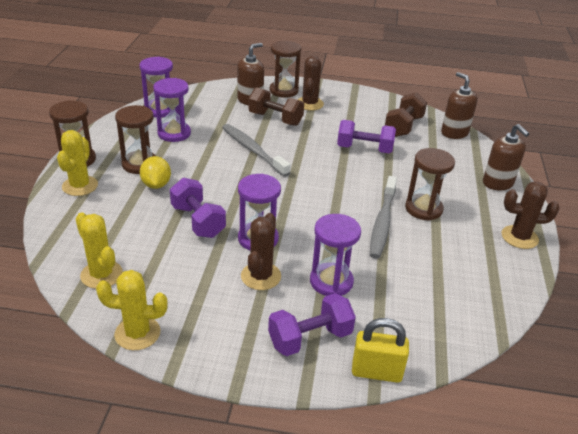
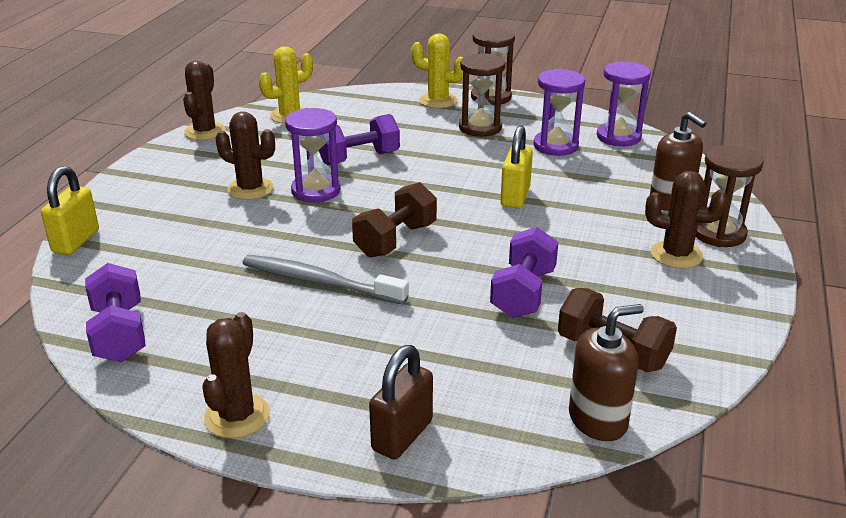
camera: 100 degrees right, 5 degrees down
yellow cactus [96,270,168,350] -> brown cactus [183,61,226,140]
yellow lemon [140,156,171,189] -> none
grey toothbrush [222,124,291,177] -> yellow padlock [500,126,533,208]
brown dumbbell [248,87,304,126] -> brown dumbbell moved to [352,182,437,258]
purple dumbbell [268,293,356,356] -> purple dumbbell moved to [85,263,146,362]
purple hourglass [310,214,361,296] -> none
brown hourglass [405,148,455,221] -> none
brown soap dispenser [483,124,529,191] -> brown padlock [369,345,433,460]

